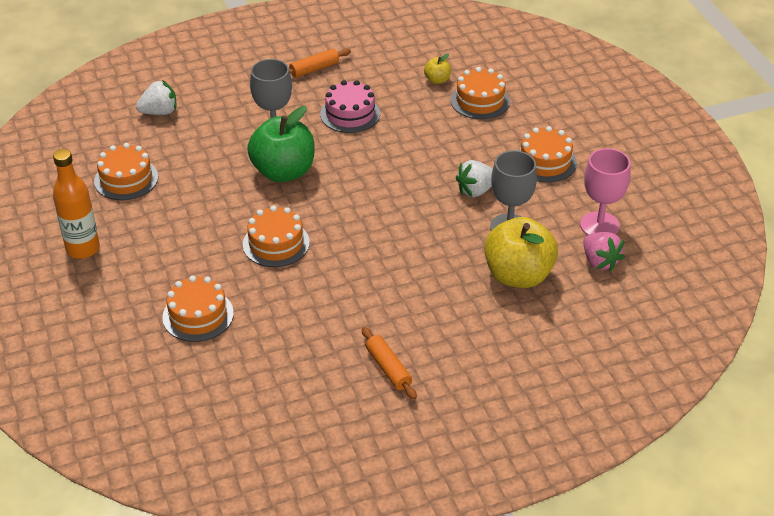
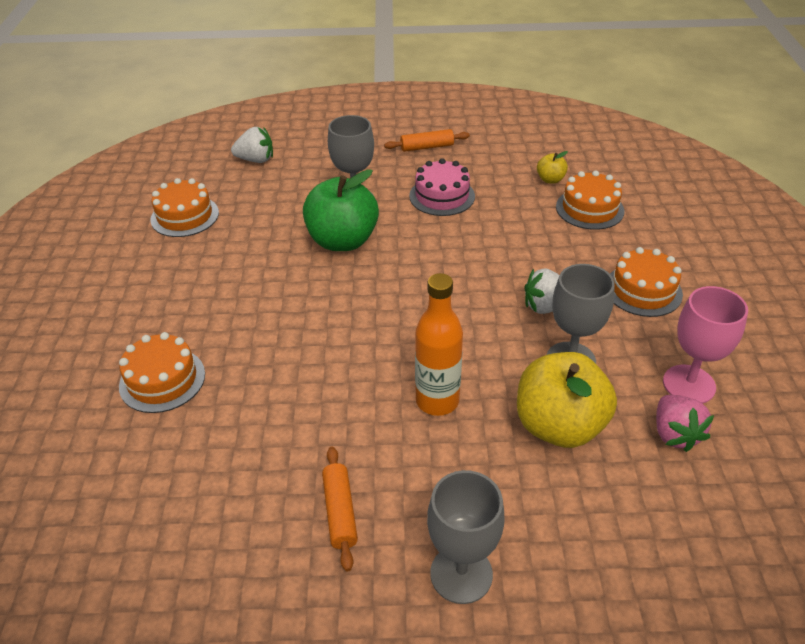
camera: 20 degrees right, 0 degrees up
orange bottle [53,149,100,259] -> orange bottle moved to [415,273,463,416]
orange cake [243,206,310,267] -> none
none -> grey goblet [427,470,505,604]

